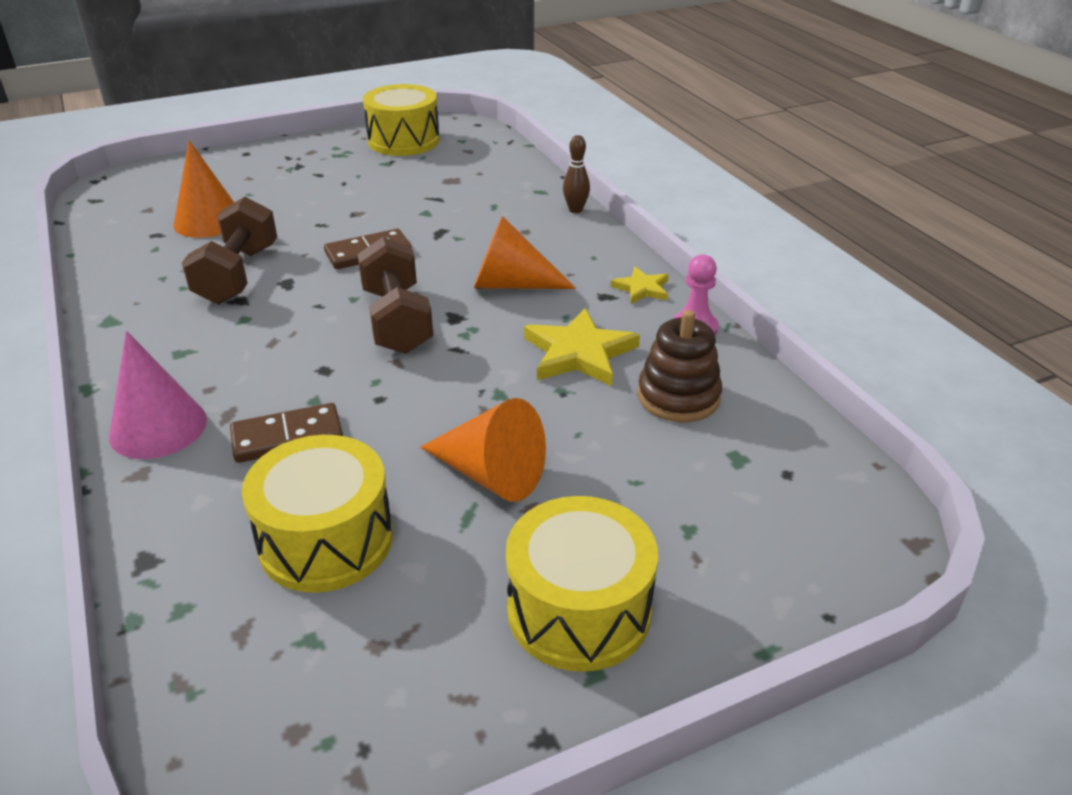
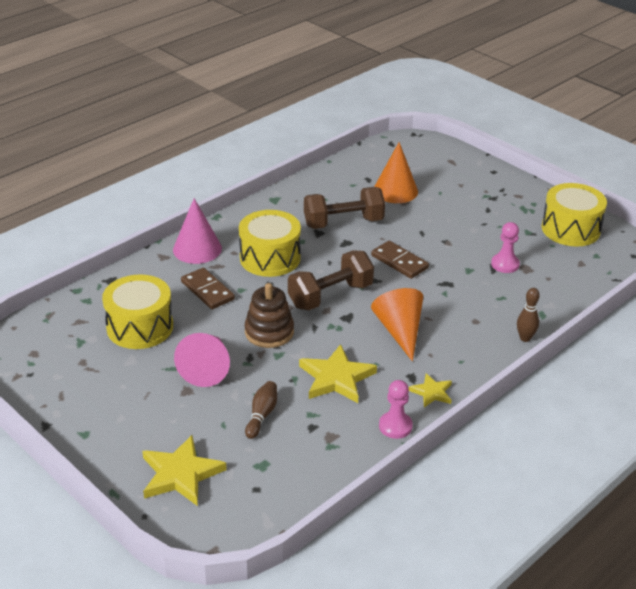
camera: 70 degrees right, 0 degrees up
orange cone [420,398,546,502] -> pink cone [174,333,230,387]
yellow drum [506,496,658,672] -> yellow drum moved to [239,210,301,277]
brown stacking toy [638,310,722,422] -> brown stacking toy moved to [245,283,294,348]
none -> yellow star [142,435,227,506]
none -> brown bowling pin [245,381,277,439]
none -> pink pawn [491,222,520,273]

